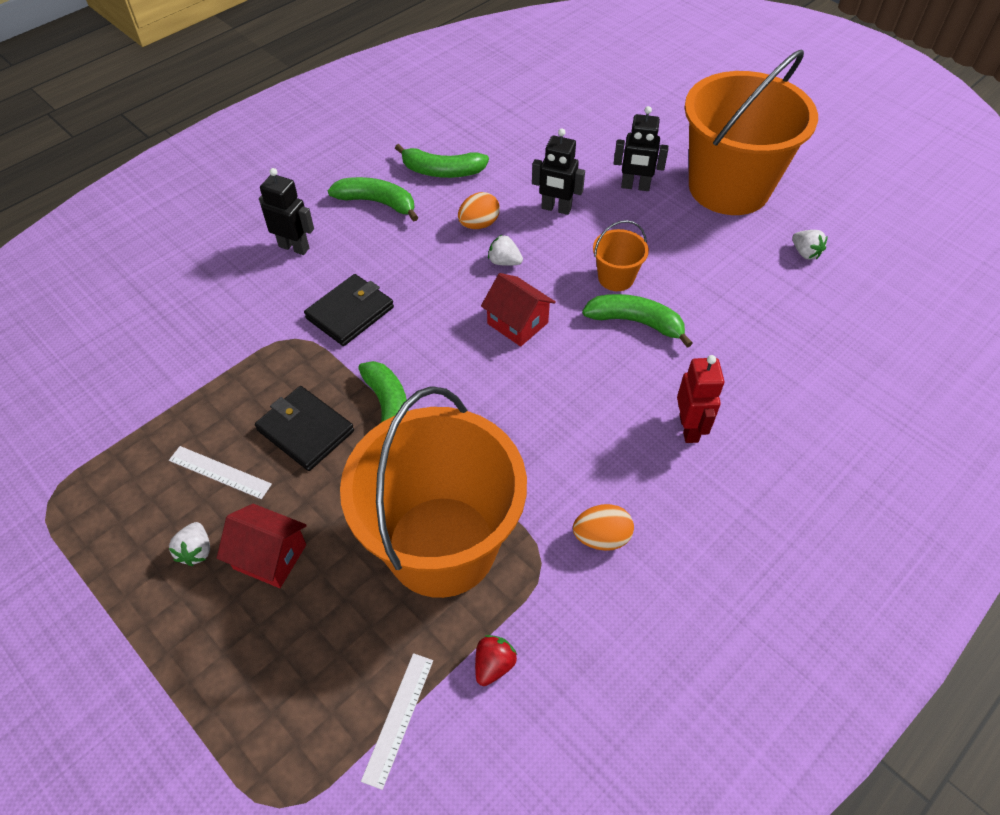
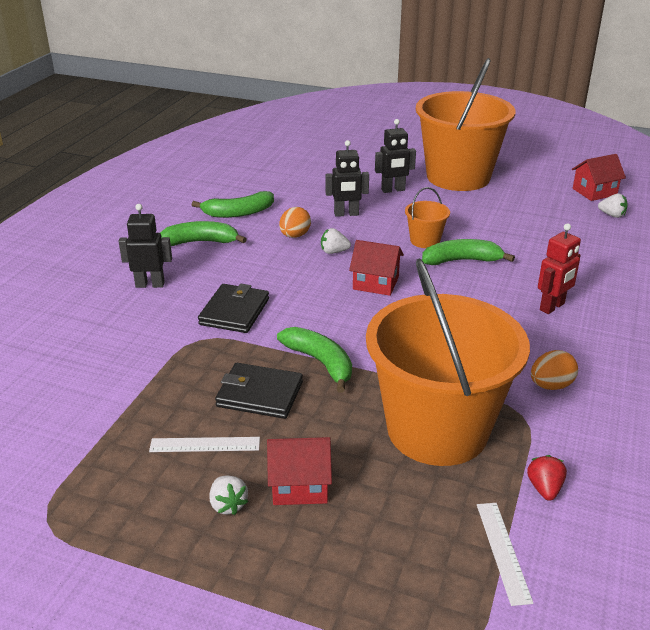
camera: 25 degrees left, 20 degrees down
red robot [677,355,724,443] -> red robot turned 75 degrees clockwise [538,223,581,314]
white strawberry [792,230,828,259] -> white strawberry moved to [598,193,628,218]
none -> red house [572,154,626,201]

